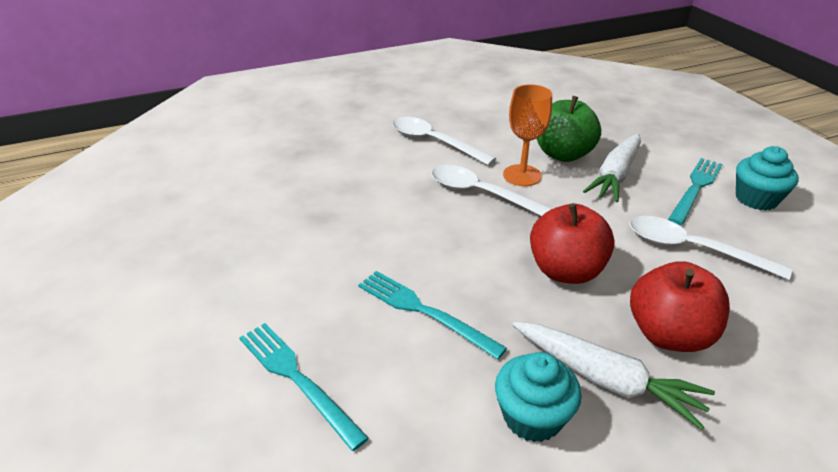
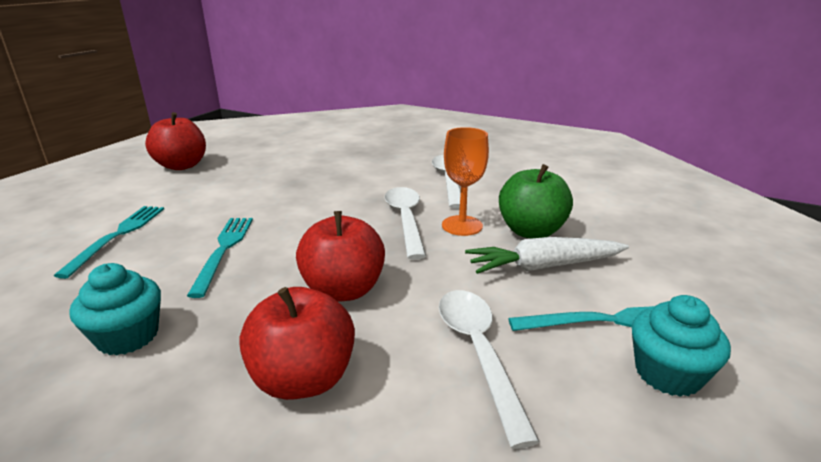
camera: 50 degrees right, 10 degrees down
white carrot [513,322,715,430] -> none
none -> red apple [145,112,206,170]

